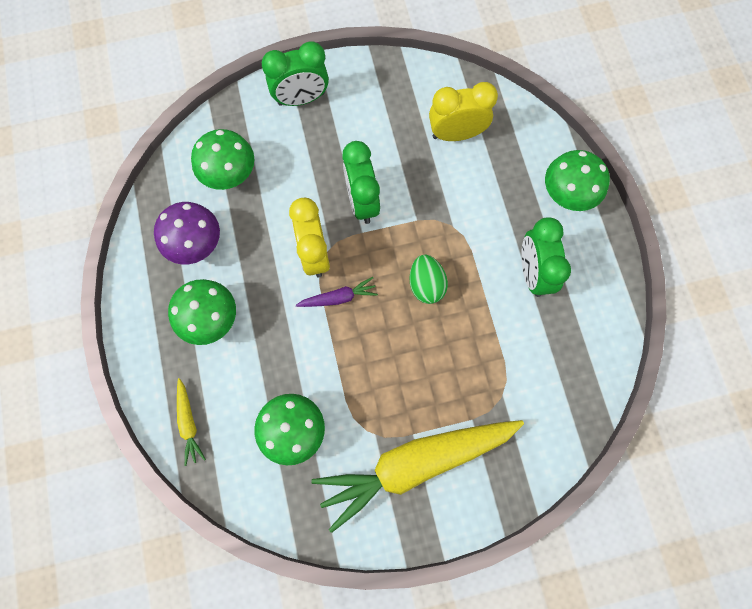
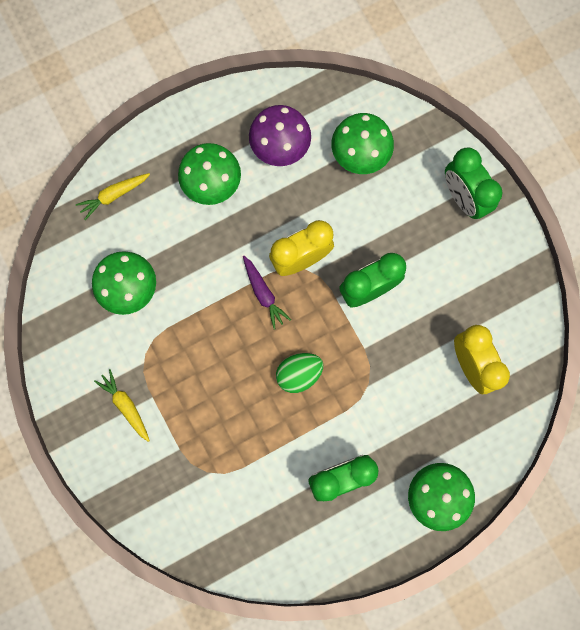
camera: 75 degrees right, 5 degrees up
yellow carrot [312,420,524,533] -> yellow carrot [94,369,150,442], size x0.41

